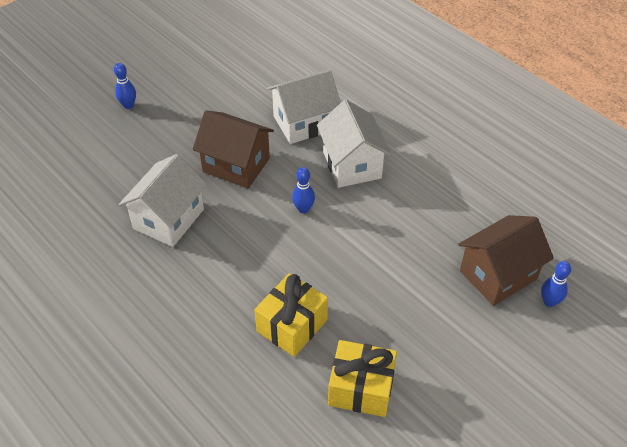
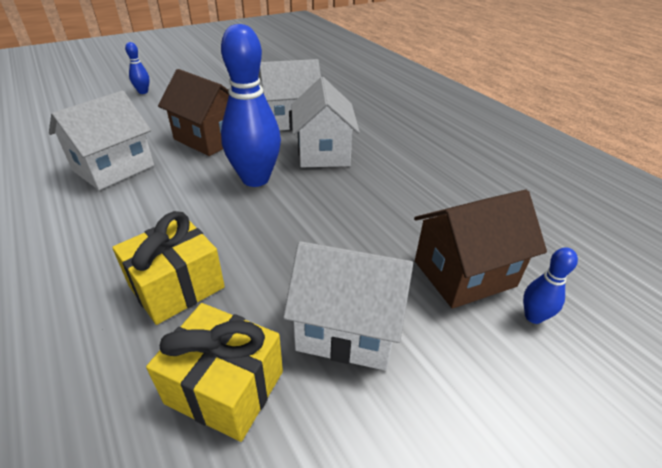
camera: 10 degrees right, 10 degrees down
blue bowling pin [292,167,315,214] -> blue bowling pin [221,24,281,187], size x2.21
none -> white house [283,241,413,371]

